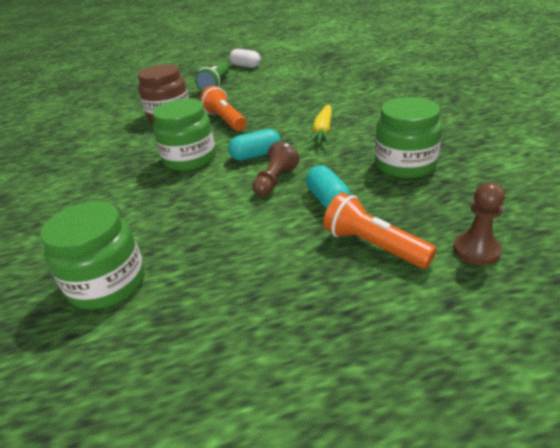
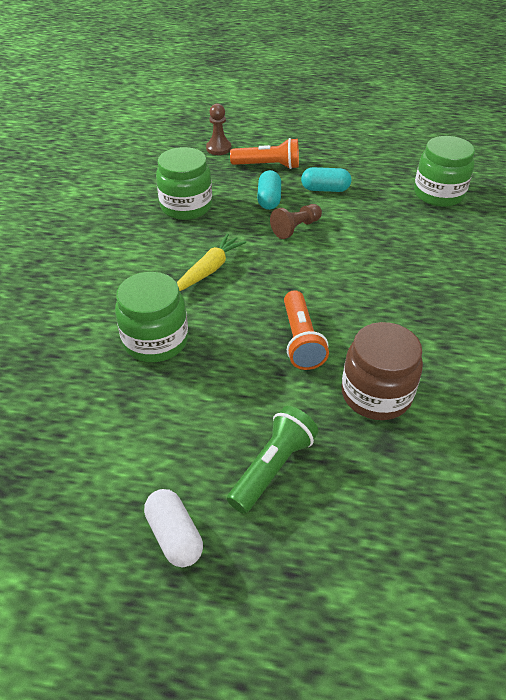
camera: 160 degrees left, 10 degrees up
green jar [153,99,216,171] -> green jar moved to [115,272,188,362]
turquoise capsule [228,129,281,161] -> turquoise capsule moved to [301,167,351,192]
orange flashlight [323,192,437,269] -> orange flashlight turned 60 degrees counterclockwise [230,138,299,169]

